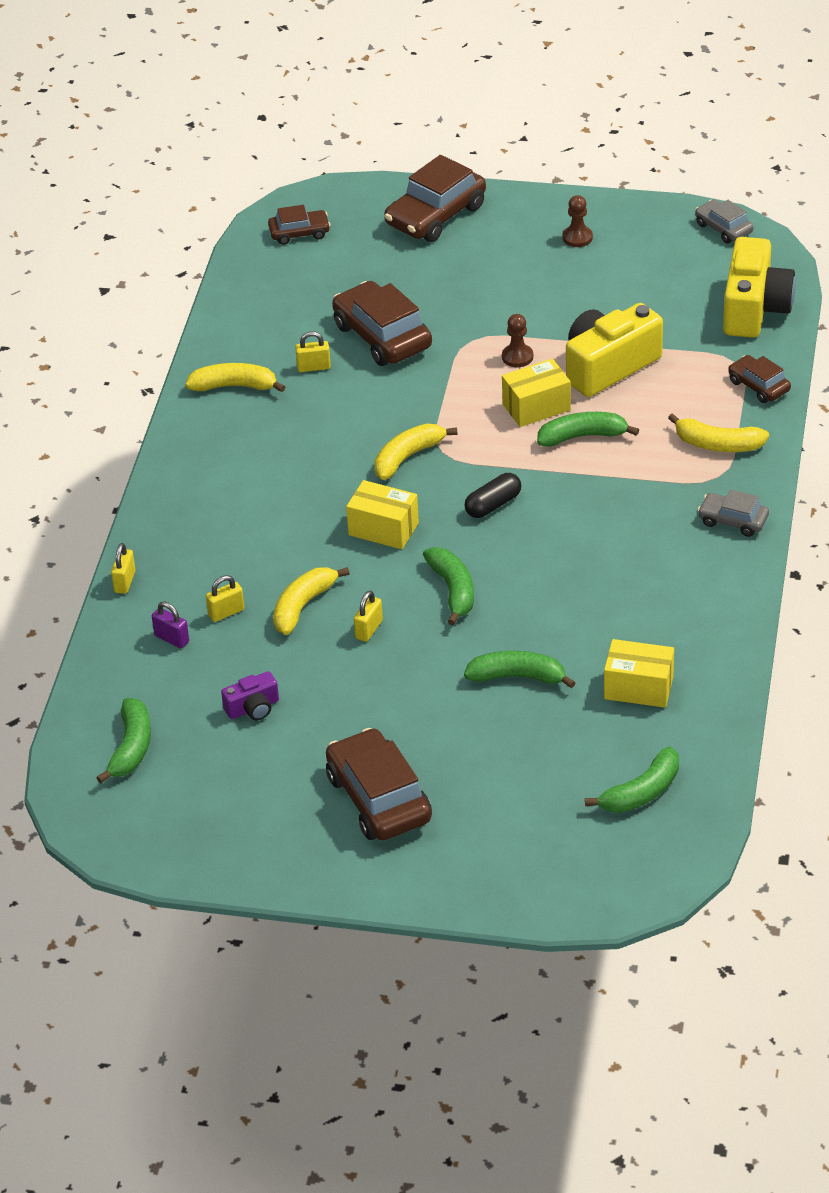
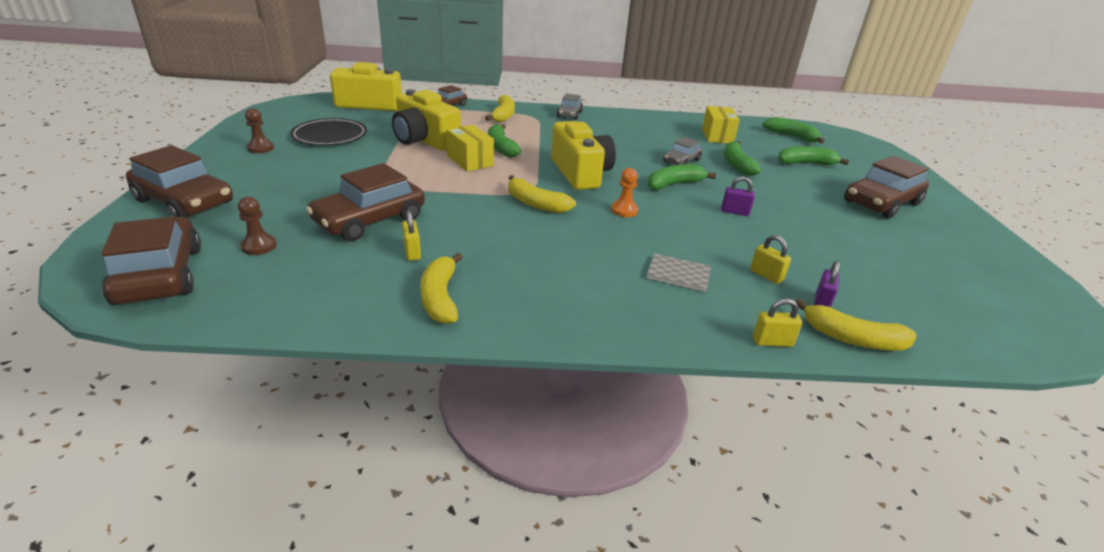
camera: 105 degrees left, 10 degrees down
green banana [96,698,151,783] -> green banana moved to [778,146,849,165]
purple camera [221,671,279,720] -> none
brown car [268,205,330,245] -> brown car [101,217,201,305], size x1.80
yellow banana [273,567,350,635] -> yellow banana moved to [795,299,917,351]
yellow box [346,480,419,549] -> orange pawn [611,168,638,217]
yellow padlock [354,591,383,642] -> purple padlock [721,177,755,216]
black capsule [465,473,521,518] -> yellow camera [551,121,616,190]
brown pawn [502,314,533,367] -> brown pawn moved to [238,197,277,255]
grey car [695,199,754,243] -> grey car moved to [663,137,702,165]
none -> black plate [290,118,367,146]
none -> grey notebook [647,253,711,292]

